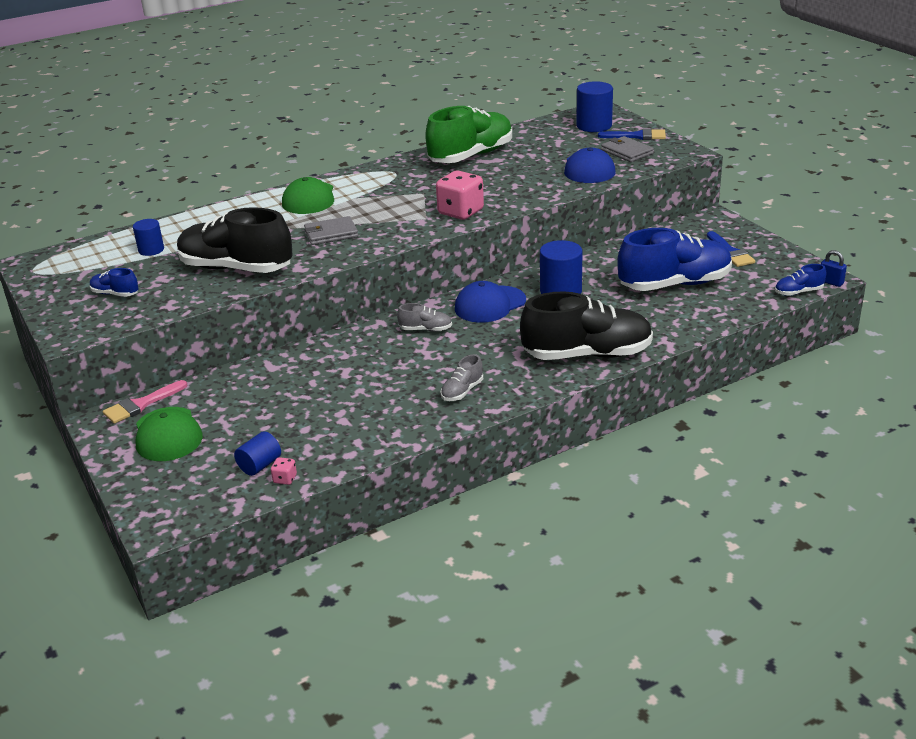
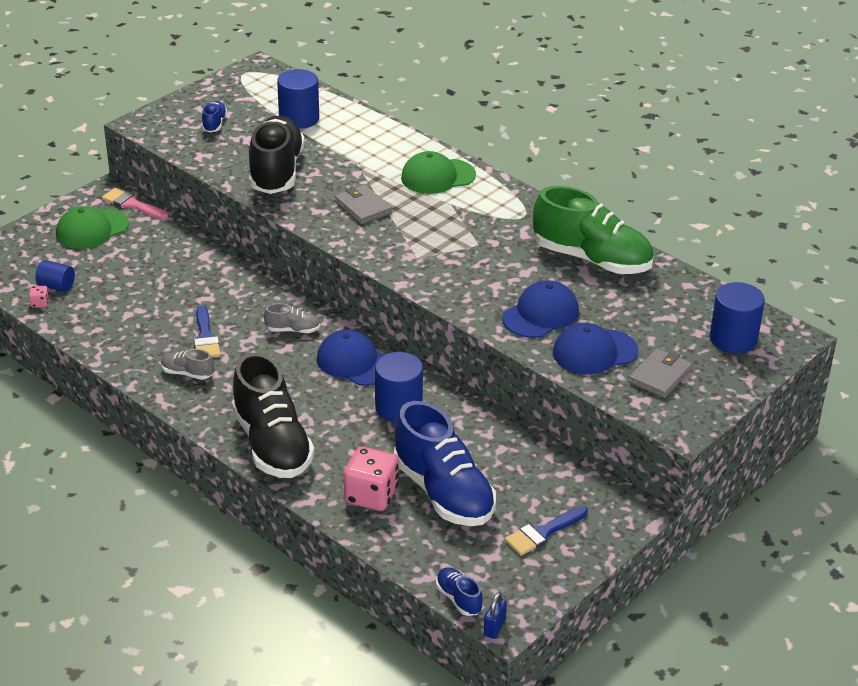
camera: 70 degrees right, 5 degrees up
blue cylinder [133,219,164,256] -> blue cylinder [277,69,319,129], size x1.65
grey shoe [397,303,452,332] -> grey shoe turned 75 degrees counterclockwise [264,303,320,333]
pink dice [436,170,484,220] -> pink dice moved to [344,447,398,511]
blue brush [598,128,666,140] -> blue brush moved to [194,305,220,358]
none -> blue cap [502,280,579,338]

